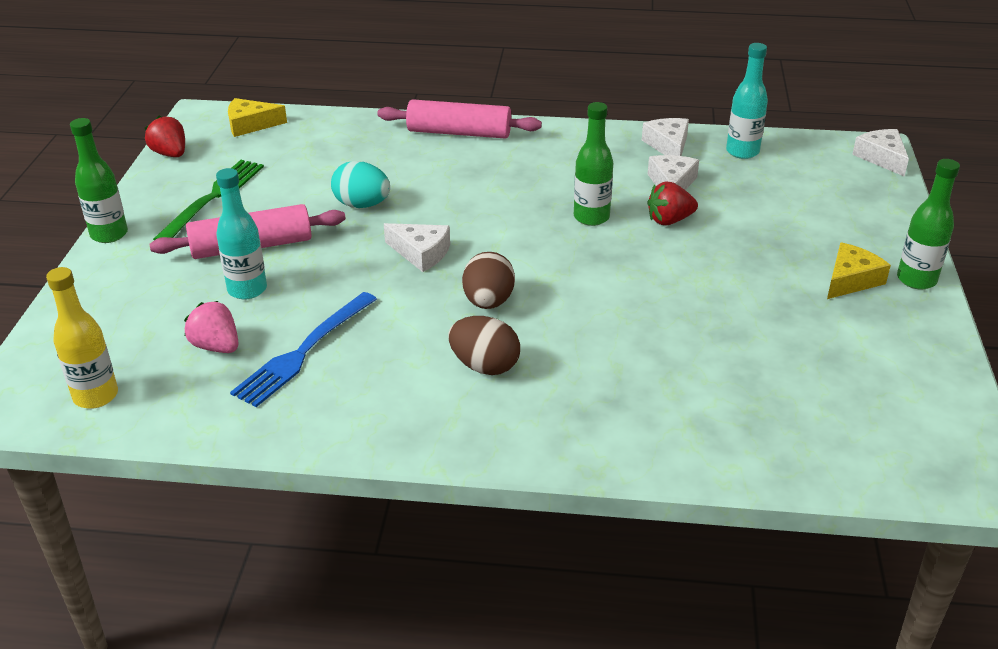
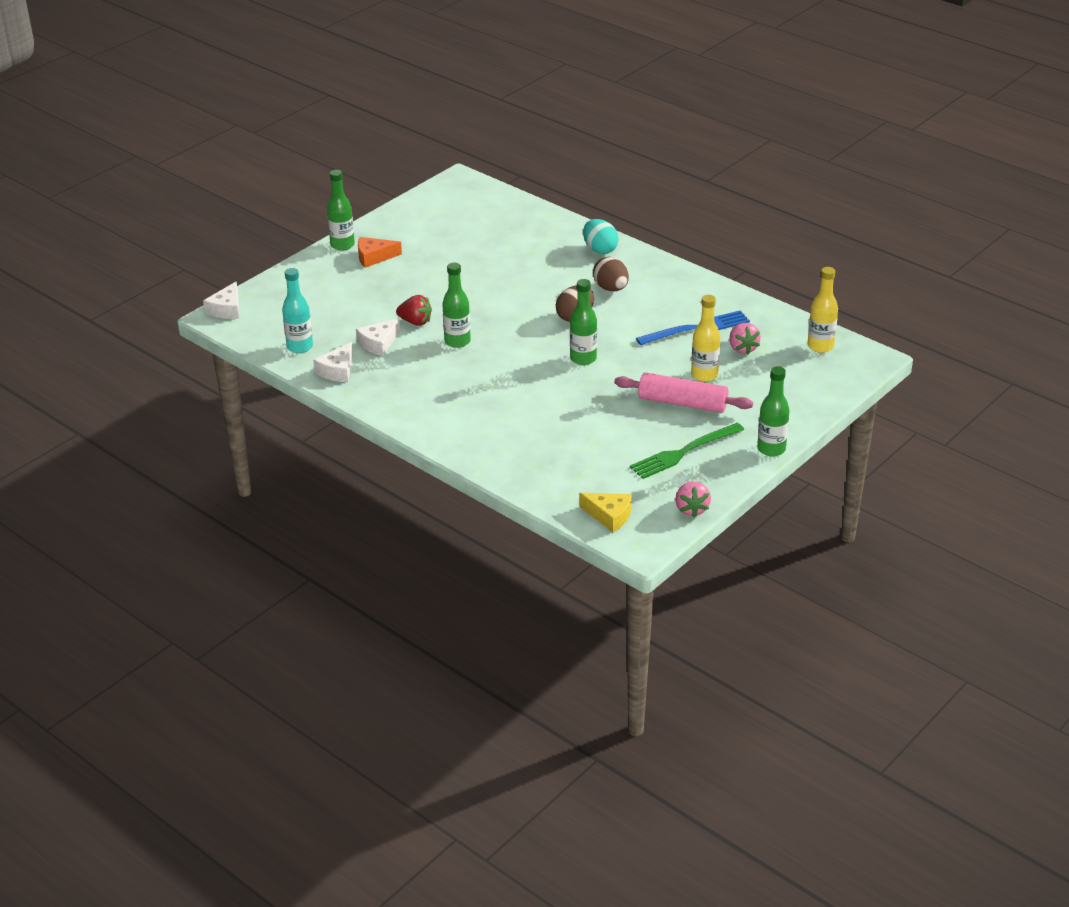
camera: 145 degrees left, 0 degrees up
red strawberry [145,116,185,157] -> pink strawberry [675,481,711,517]
turquoise bottle [216,168,267,299] -> yellow bottle [691,295,720,382]
turquoise egg [331,161,390,208] -> turquoise egg moved to [583,219,619,254]
pink rolling pin [377,99,542,139] -> none
white cheese [384,223,450,272] -> green bottle [570,279,597,365]
yellow cheese [827,242,891,299] -> orange cheese [358,237,402,268]

